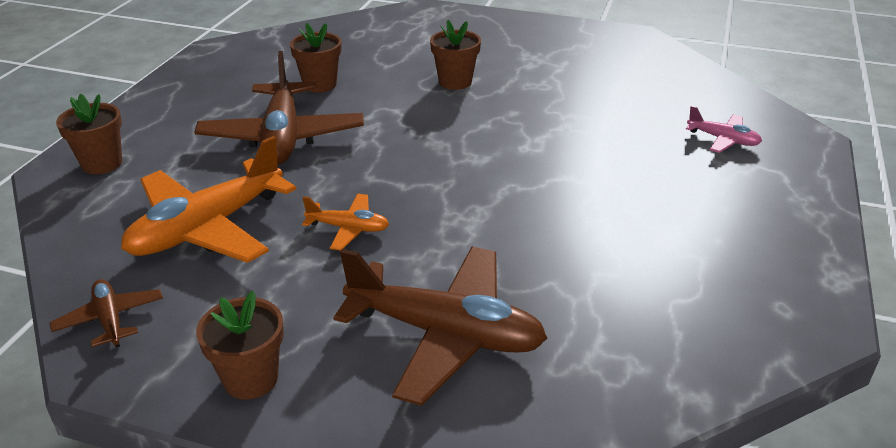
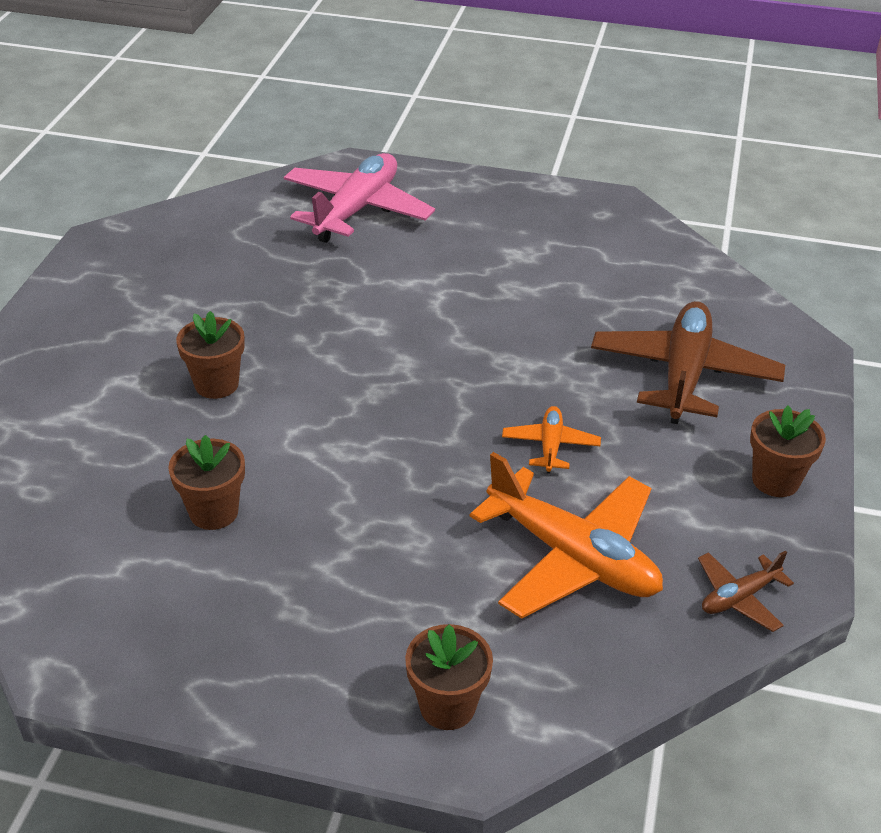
camera: 95 degrees left, 5 degrees up
brown plane [195,51,364,165] -> none
pink plane [686,106,762,153] -> pink plane [284,153,435,243], size x2.07

